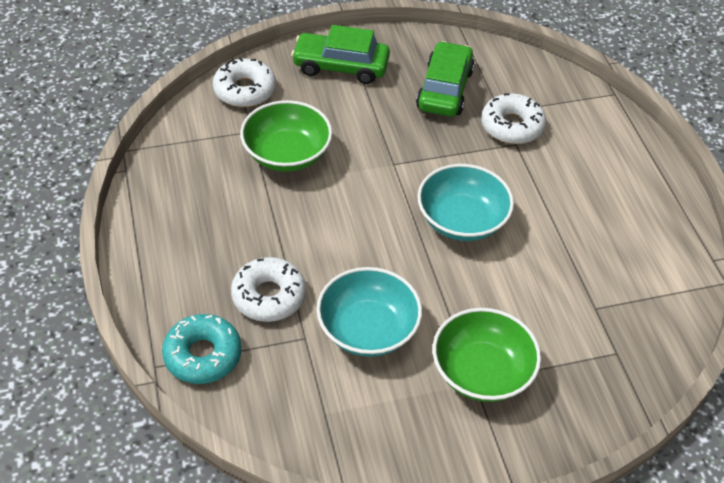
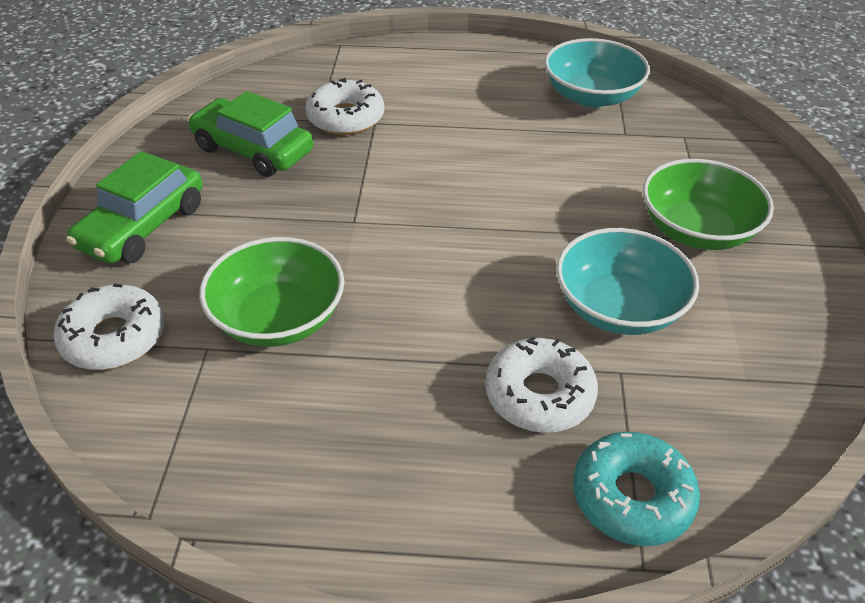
camera: 70 degrees left, 5 degrees down
turquoise bowl [417,164,514,241] -> turquoise bowl moved to [544,38,650,108]

